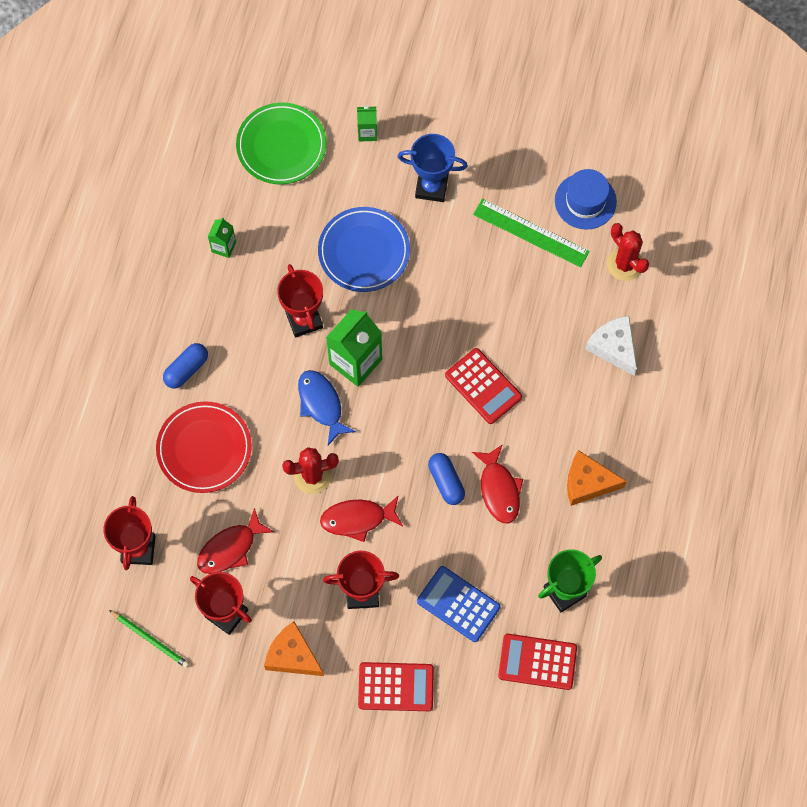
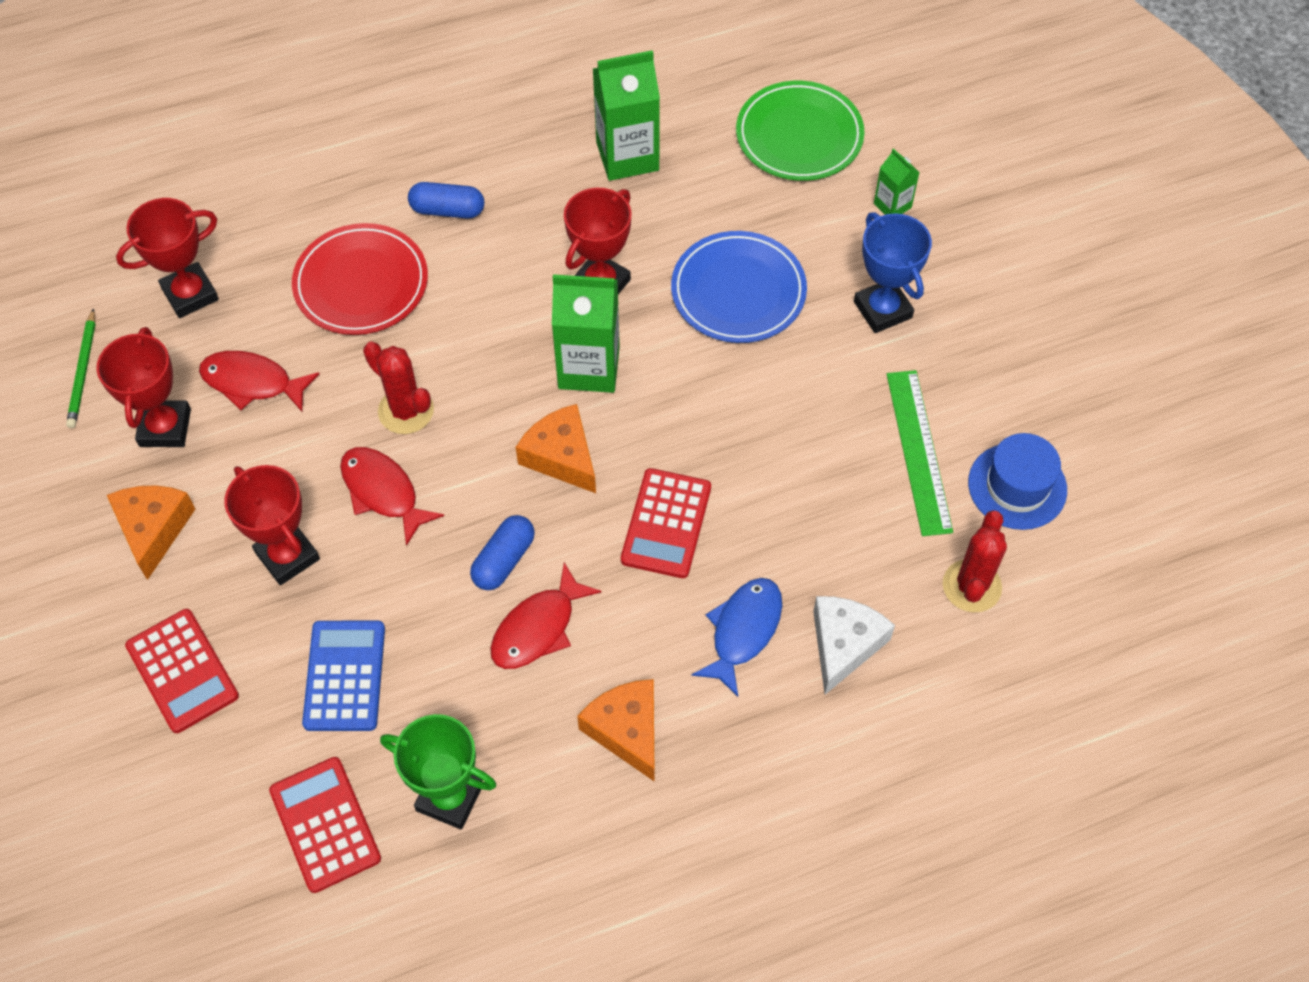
camera: 55 degrees right, 10 degrees down
green carton [208,217,236,258] -> green carton [593,50,660,181], size x1.94
blue fish [298,370,356,445] -> blue fish moved to [692,578,782,697]
none -> orange cheese [516,404,596,493]

